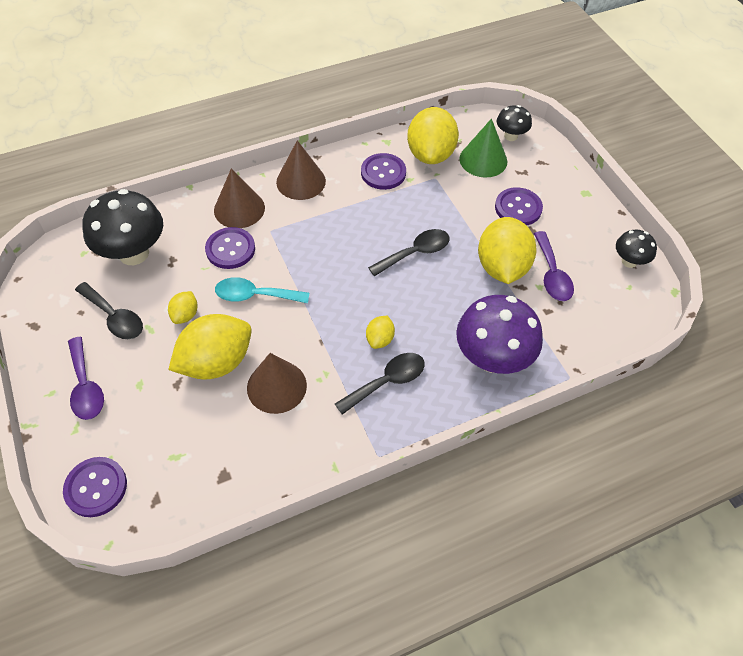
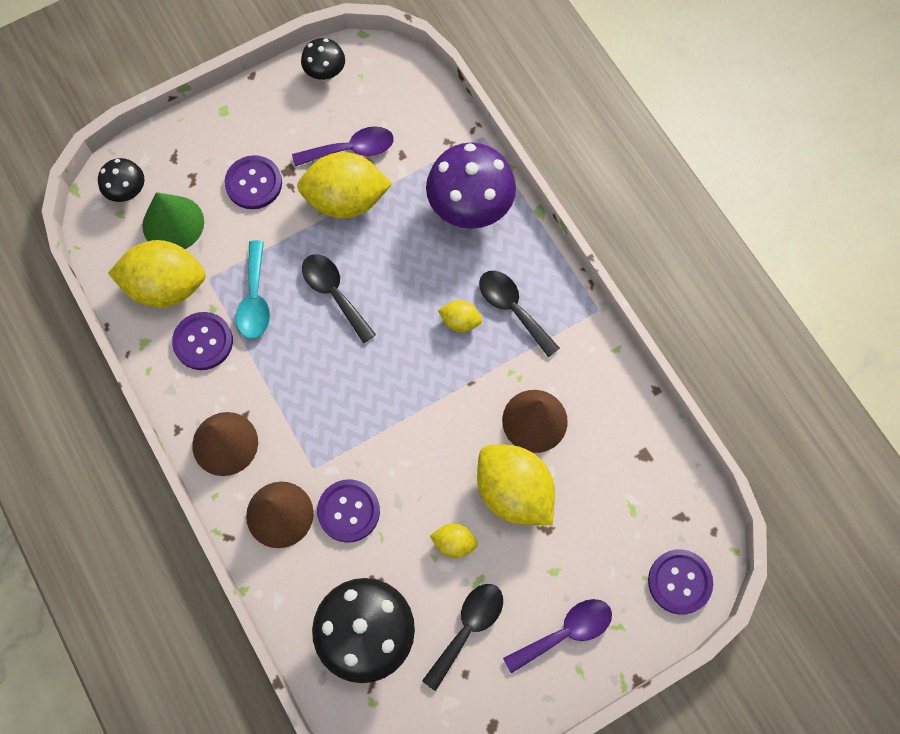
camera: 95 degrees left, 15 degrees up
turquoise spoon [215,277,309,304] -> turquoise spoon moved to [236,240,270,339]

